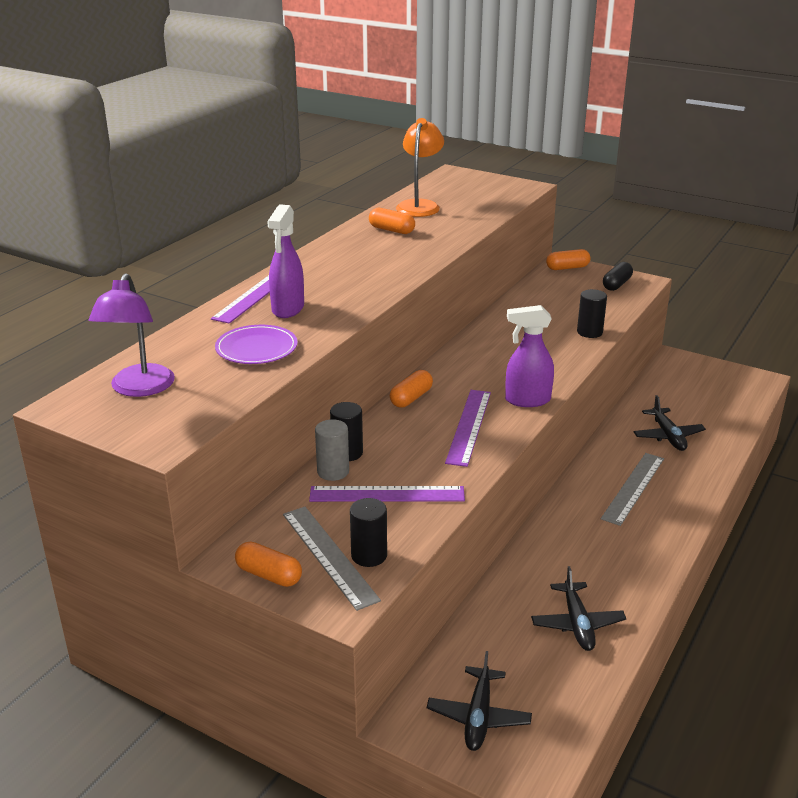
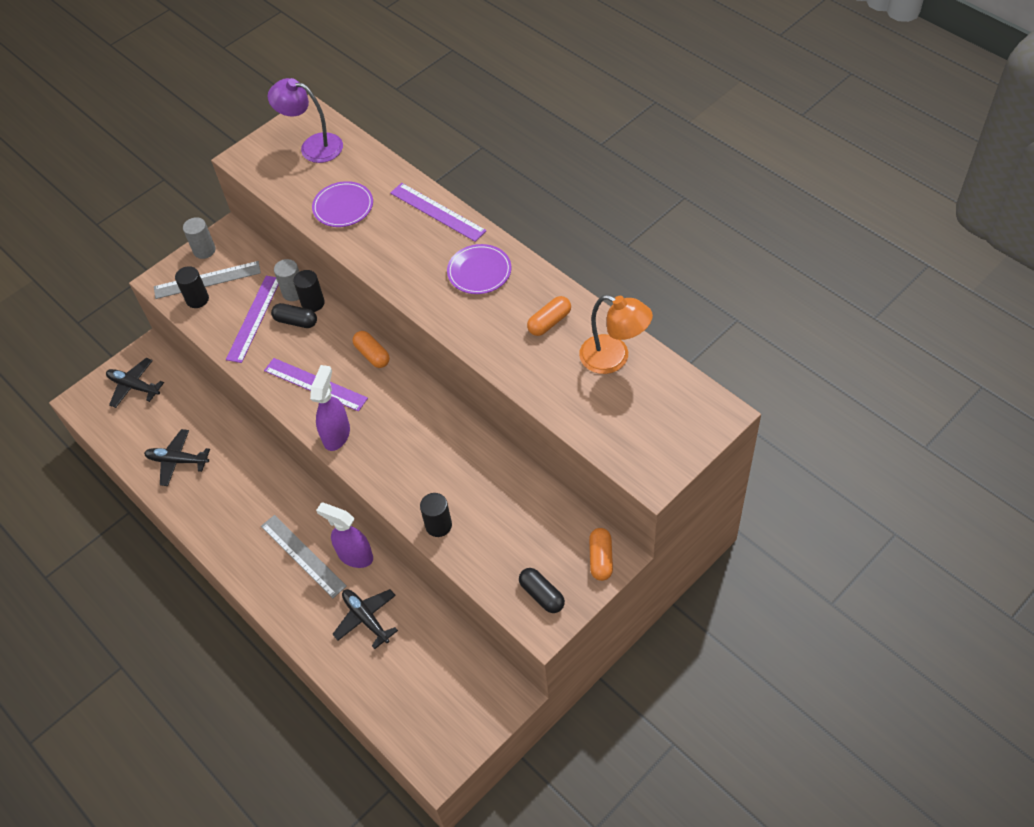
camera: 110 degrees right, 25 degrees up
orange capsule [235,541,302,587] -> grey cylinder [183,217,216,259]
purple spray bottle [267,204,304,318] -> purple spray bottle moved to [316,503,373,568]
black plane [634,395,706,451] -> black plane turned 45 degrees clockwise [333,589,398,649]
none -> black capsule [271,303,317,328]
none -> purple plate [447,244,511,294]

